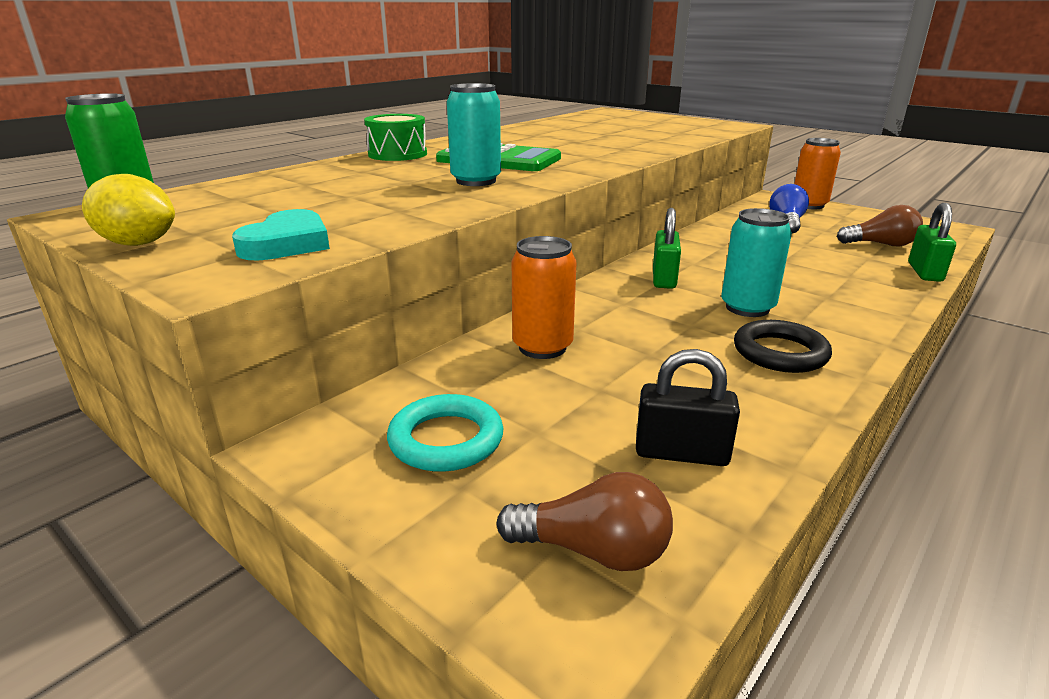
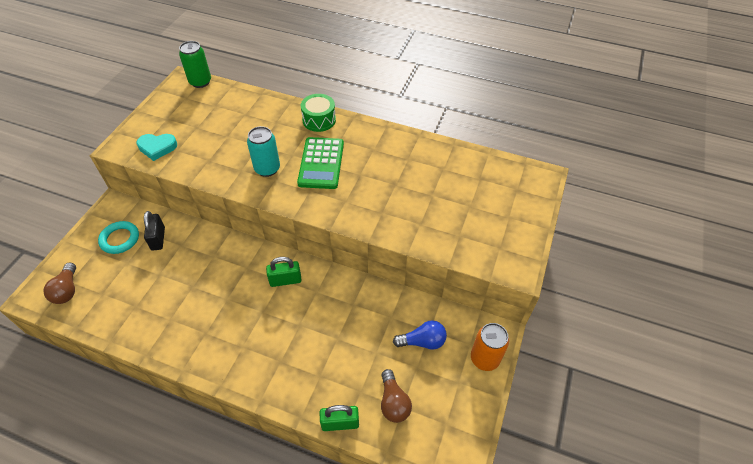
camera: 70 degrees right, 25 degrees up
yellow lemon [82,174,175,246] -> none
orange can [512,236,577,359] -> none
black padlock [636,349,740,466] -> black padlock moved to [144,211,165,250]
turquoise can [721,208,792,317] -> none
black ring [734,320,832,373] -> none

